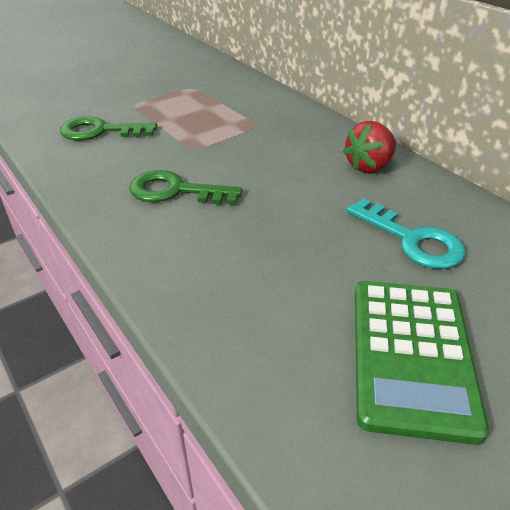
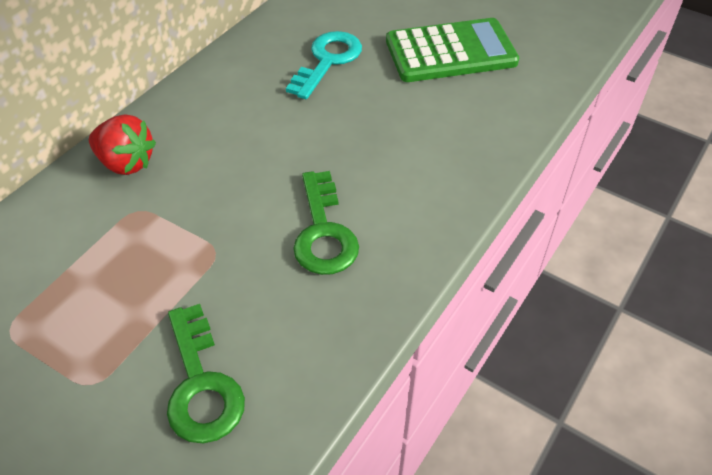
camera: 110 degrees left, 10 degrees up
red strawberry [343,121,396,173] -> red strawberry moved to [89,114,156,175]

